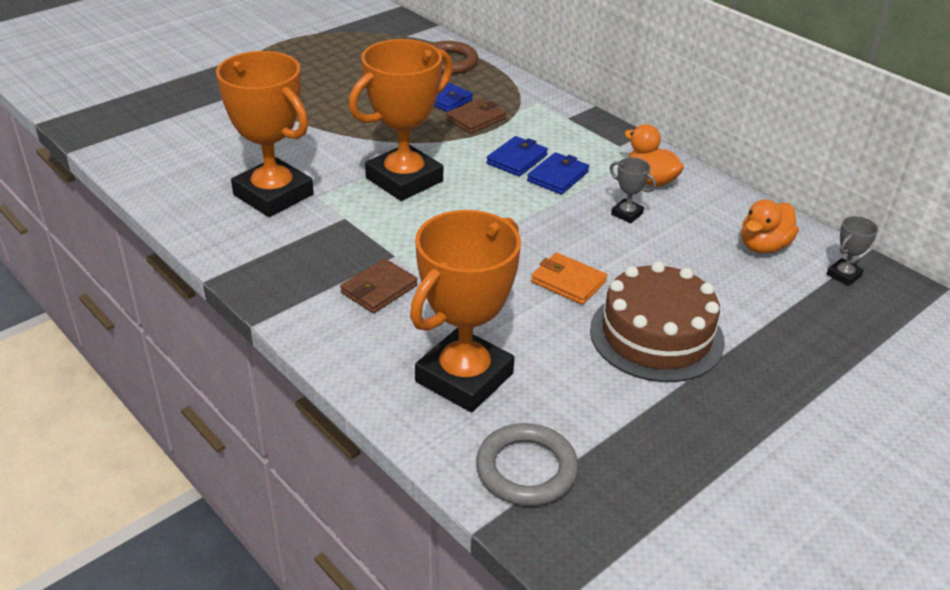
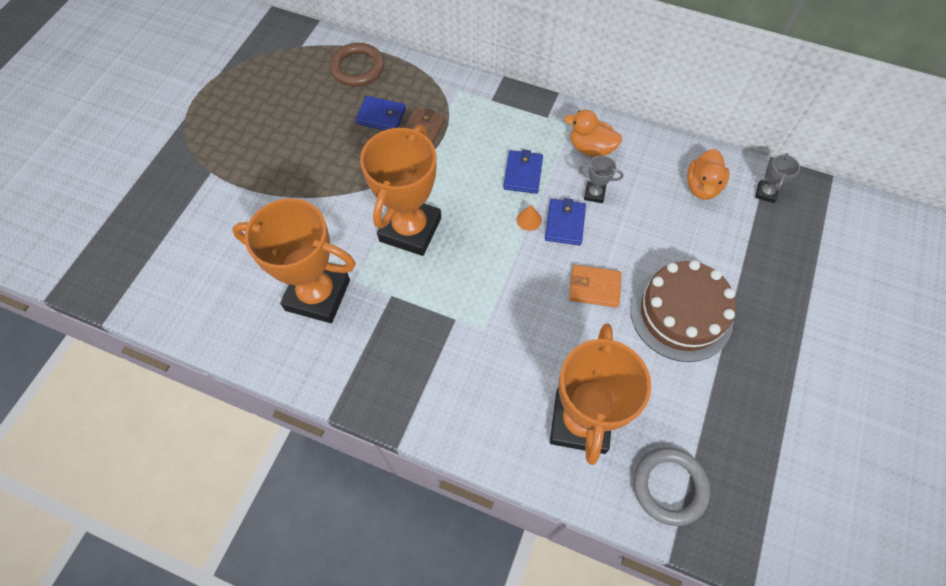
camera: 25 degrees left, 25 degrees up
brown wallet [340,258,418,313] -> none
blue wallet [486,136,548,176] -> blue wallet moved to [545,198,586,245]
none -> orange cone [517,205,542,231]

